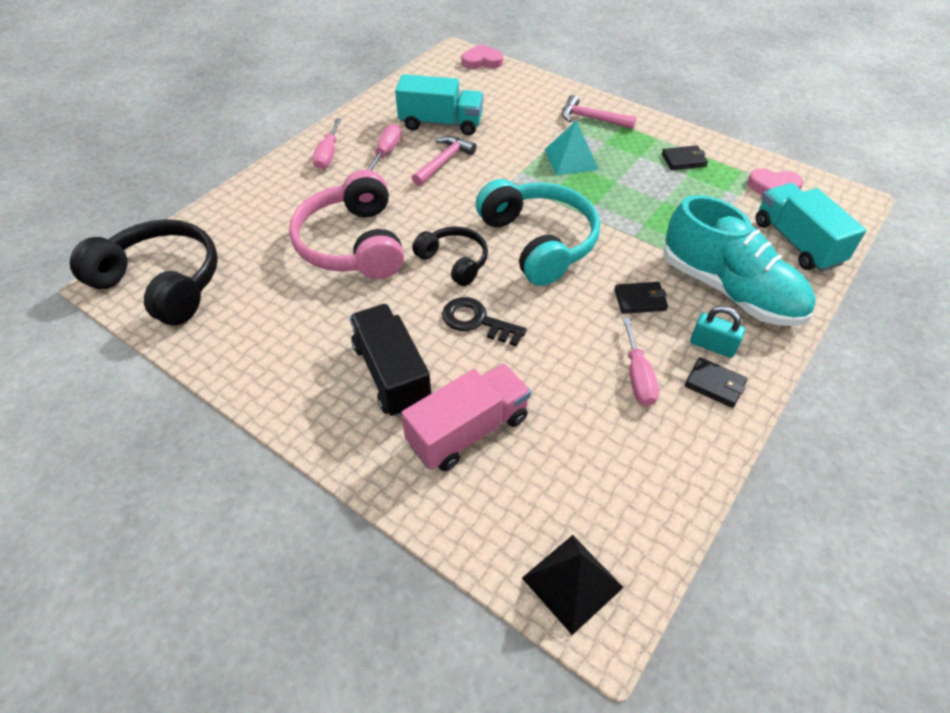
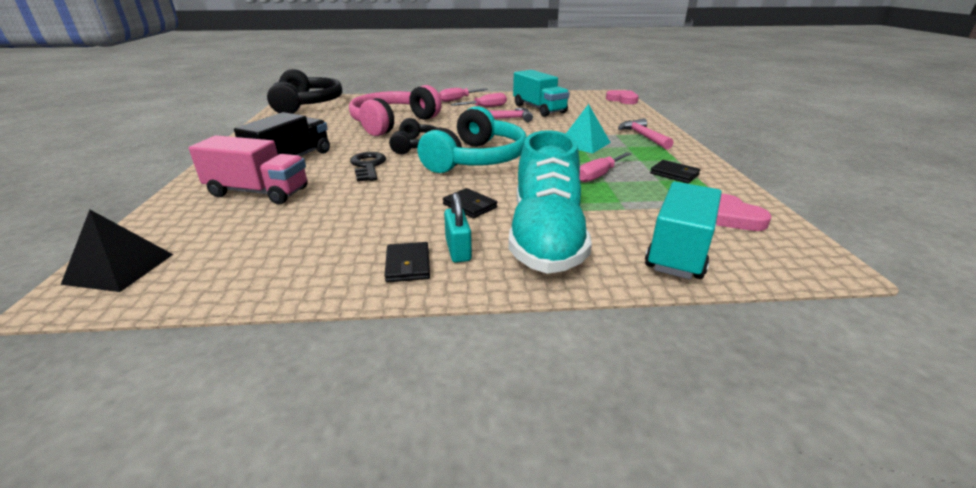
camera: 50 degrees right, 20 degrees down
pink screwdriver [622,318,659,406] -> pink screwdriver moved to [579,152,632,182]

